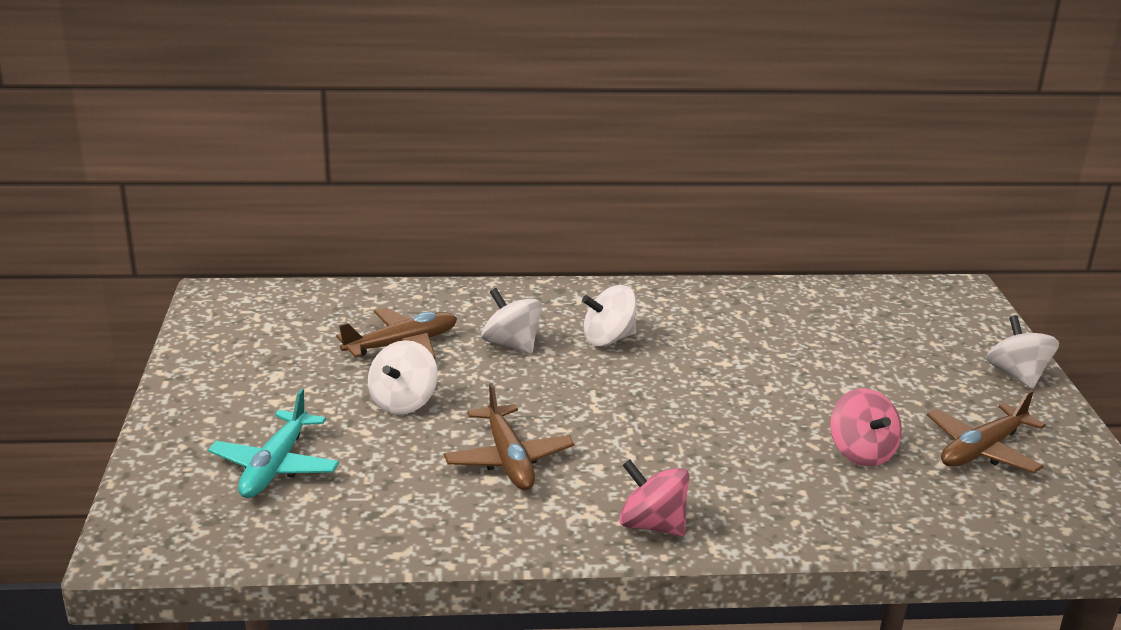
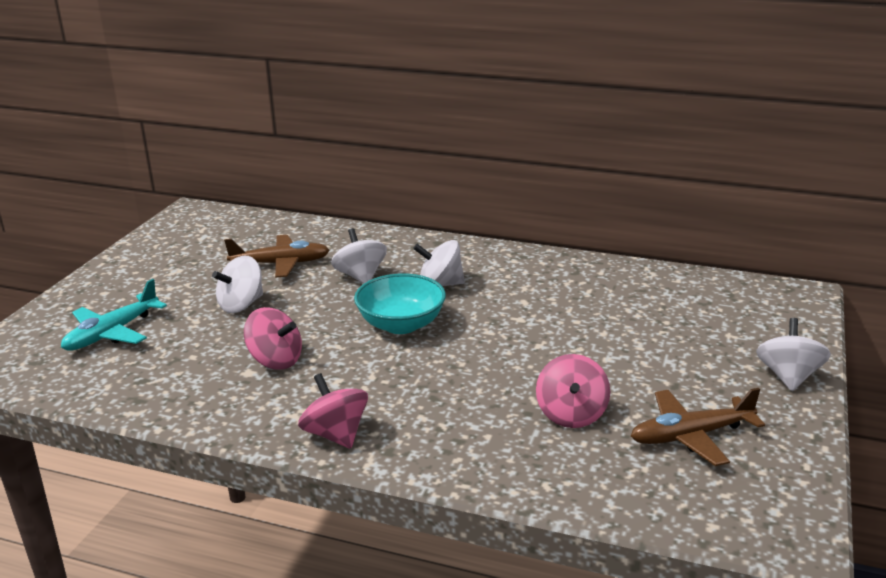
camera: 25 degrees right, 0 degrees up
brown plane [444,383,574,490] -> pink spinning top [244,307,302,370]
none -> turquoise bowl [354,274,446,334]

